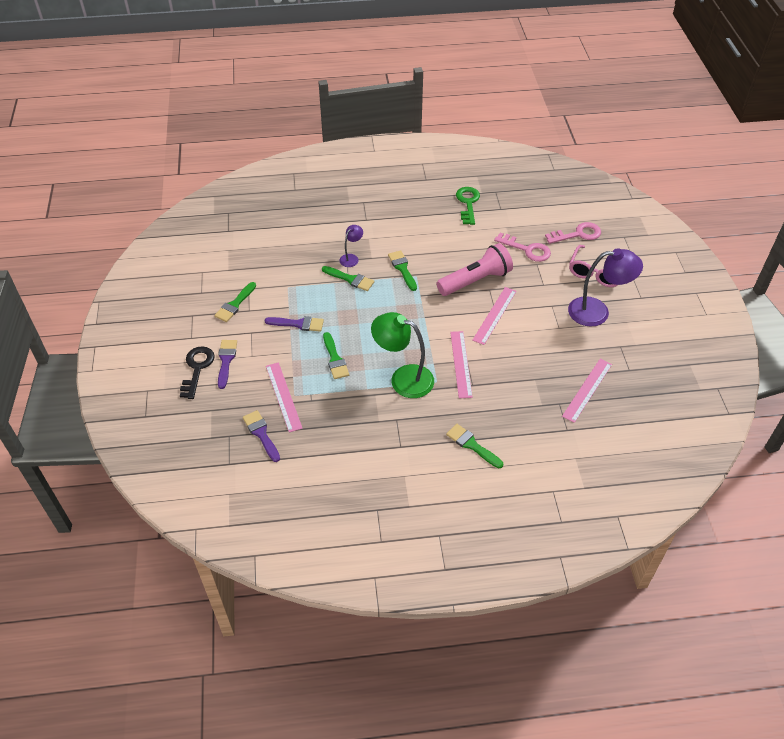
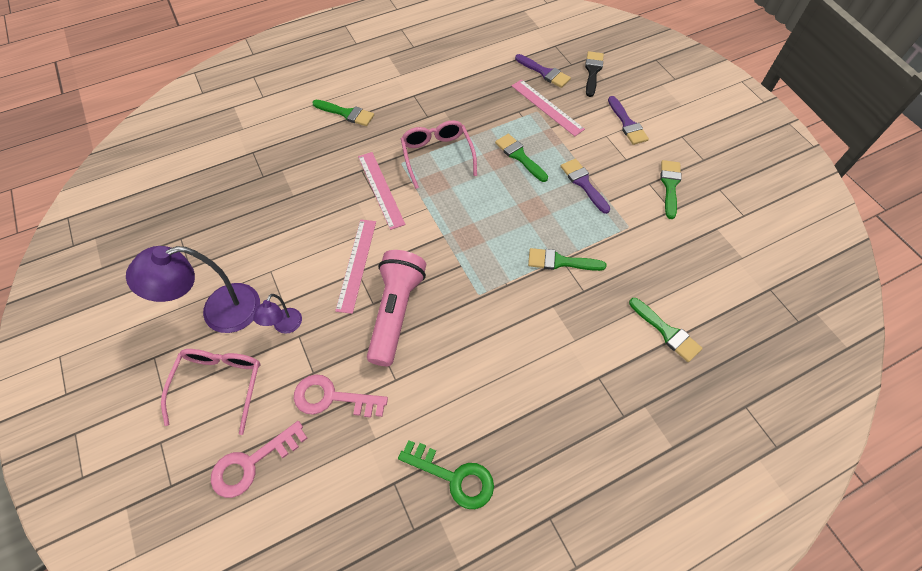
camera: 160 degrees right, 10 degrees up
black key [180,346,215,399] -> none
purple brush [265,316,324,332] -> purple brush turned 75 degrees clockwise [560,159,610,214]
purple lamp [340,225,363,267] -> purple lamp moved to [253,294,302,334]
green lamp [371,312,434,398] -> pink glasses [401,120,477,189]
green brush [388,250,417,291] -> green brush moved to [629,298,703,362]
pink flashlight [437,243,513,296] -> pink flashlight turned 150 degrees clockwise [367,250,426,366]
green key [456,187,480,225] -> green key turned 45 degrees counterclockwise [398,440,494,509]
pink ruler [562,359,612,423] -> none
none -> black brush [585,51,604,97]

